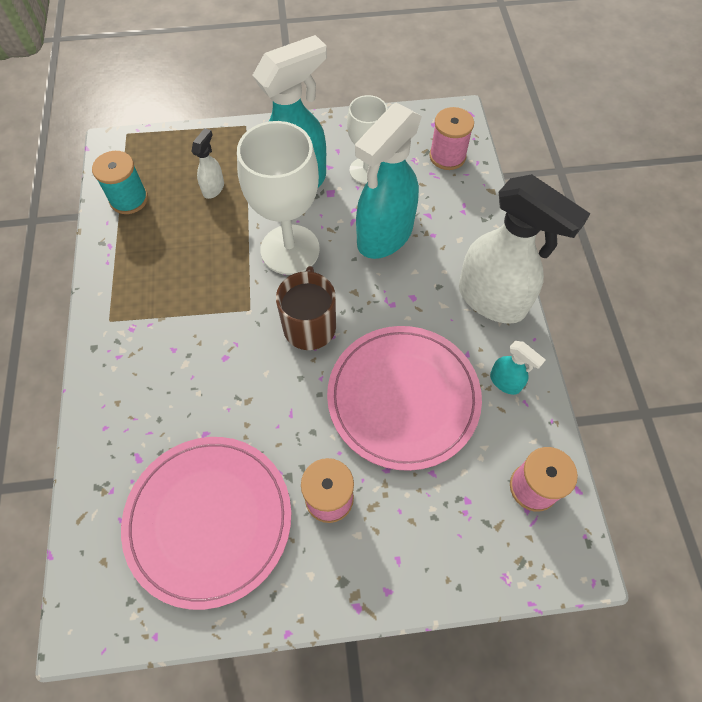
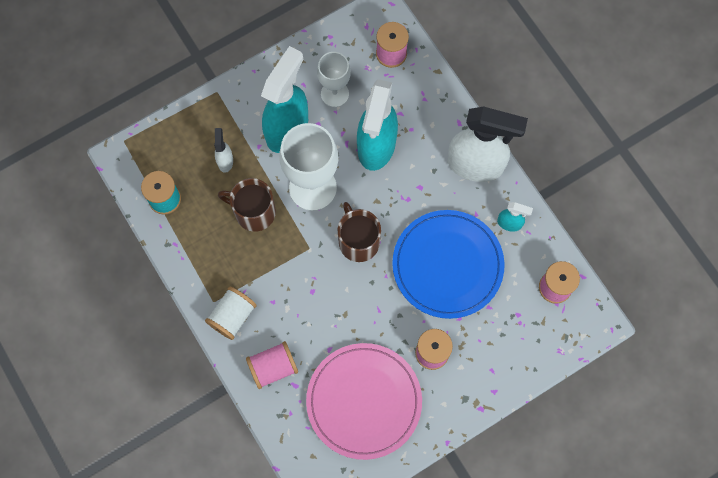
camera: 25 degrees left, 10 degrees up
pink plate [327,326,482,471] -> blue plate [392,210,505,319]
none -> white spool [205,287,257,340]
none -> brown mug [218,178,276,232]
none -> pink spool [246,341,298,389]

